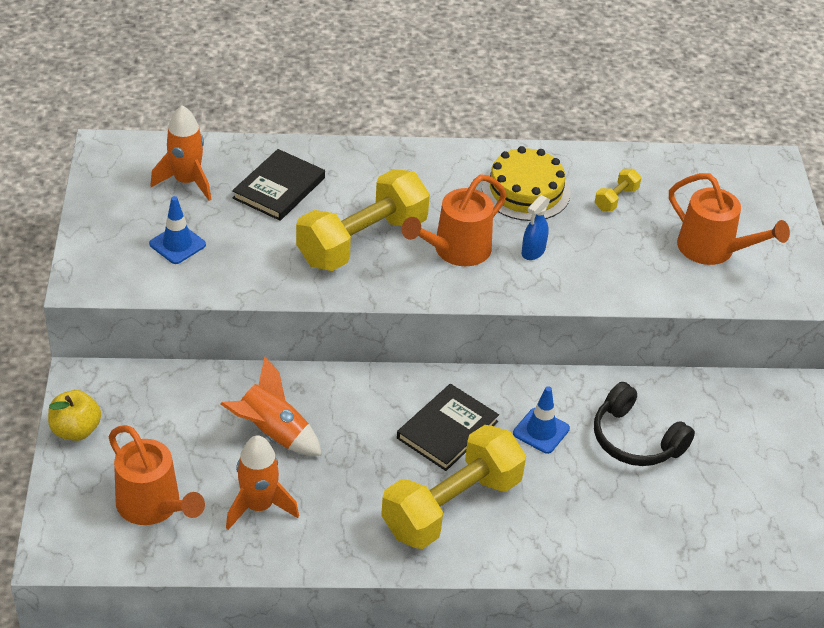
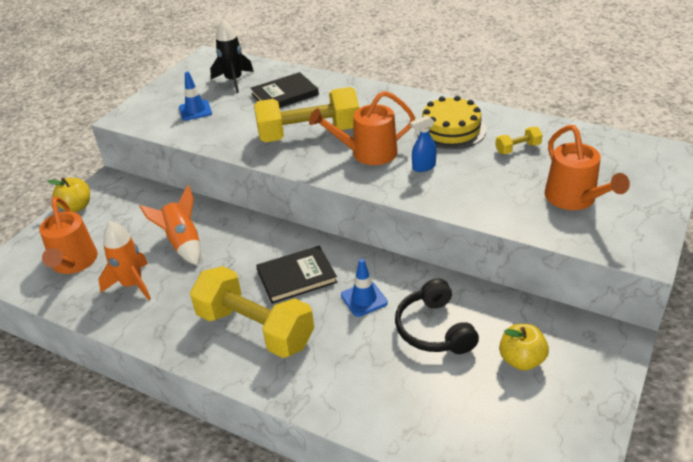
camera: 35 degrees right, 5 degrees down
orange rocket [150,105,211,201] -> black rocket [210,19,254,93]
yellow dumbbell [381,425,526,549] -> yellow dumbbell turned 45 degrees clockwise [190,266,314,358]
none -> yellow apple [499,324,549,371]

